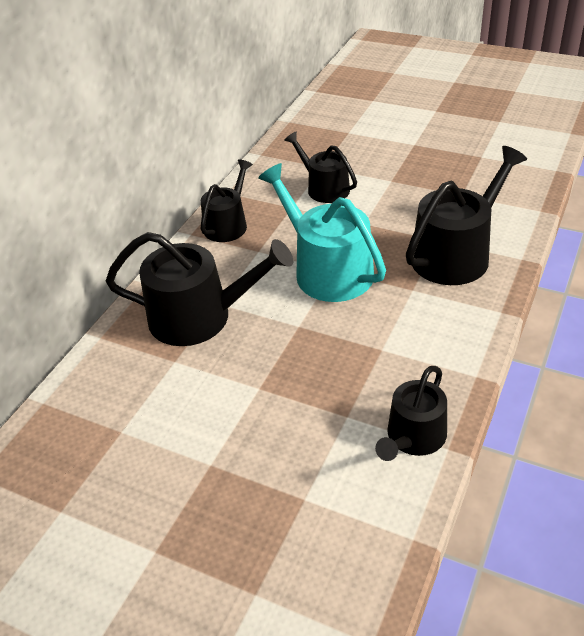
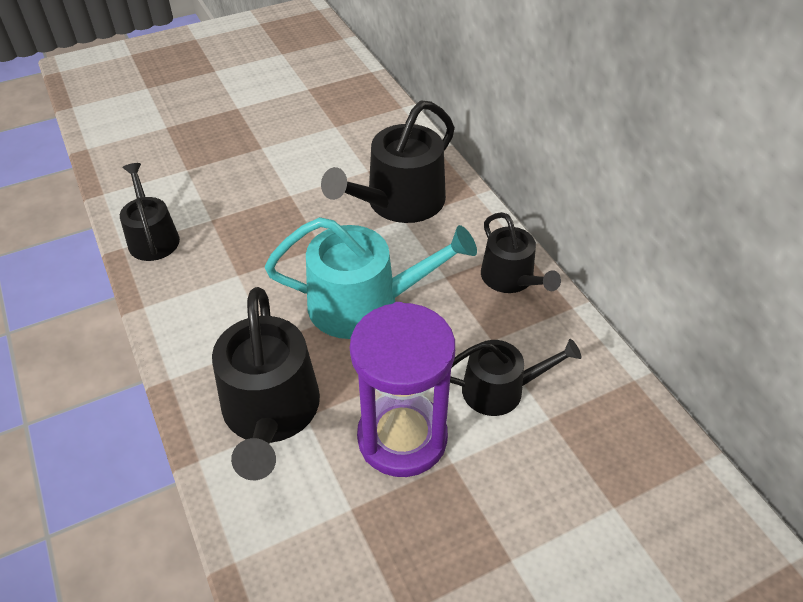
camera: 125 degrees right, 5 degrees up
none -> purple hourglass [350,302,455,477]

